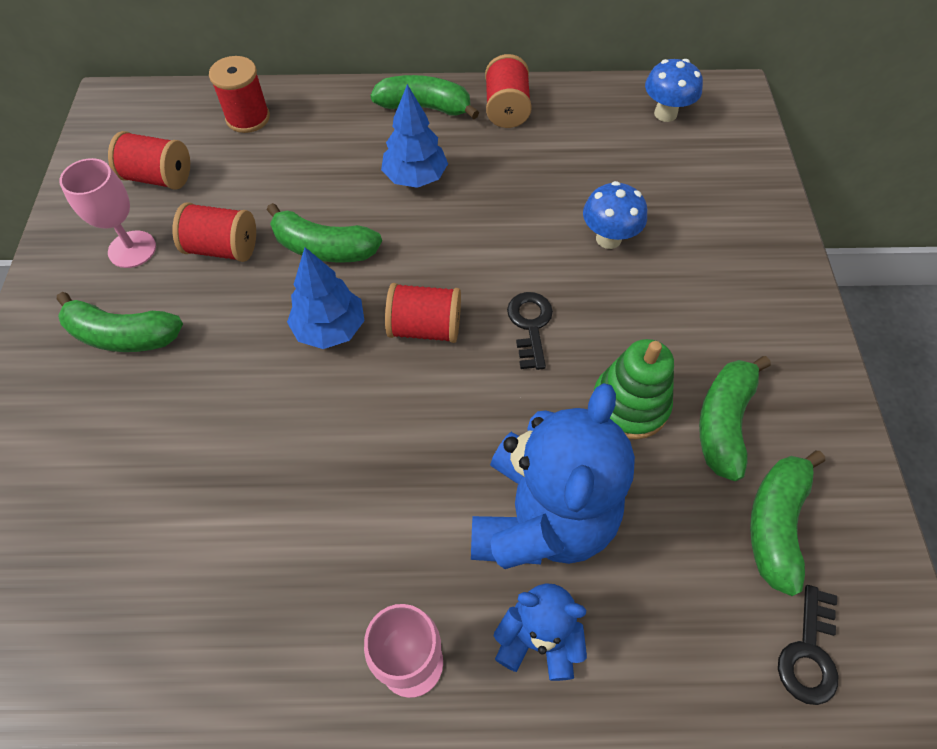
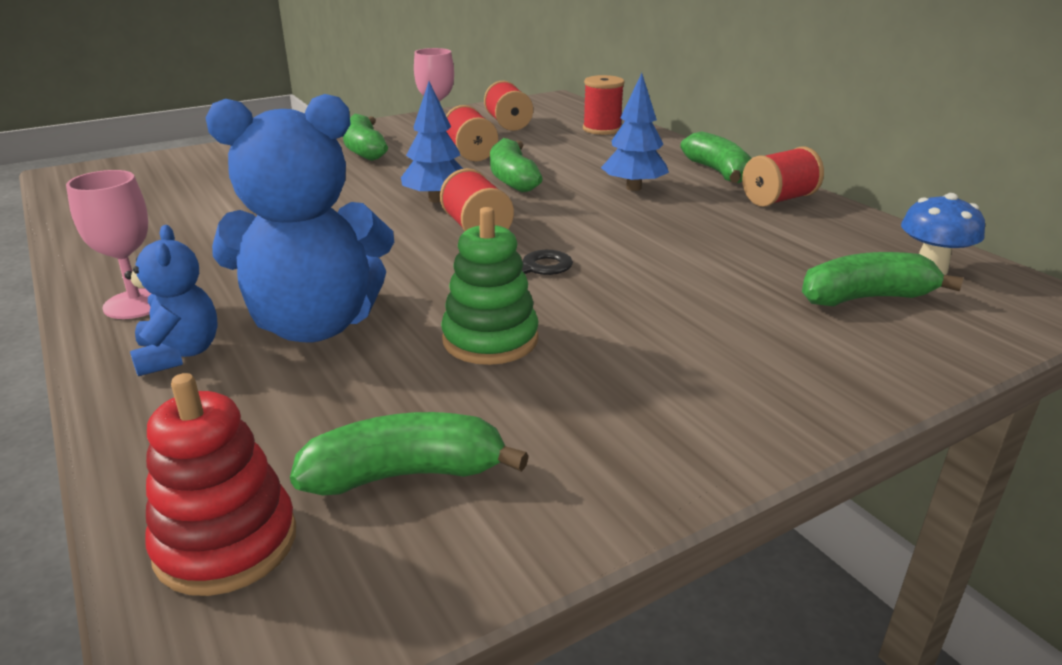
camera: 60 degrees right, 30 degrees down
blue mushroom [583,181,647,249] -> none
green banana [699,356,771,481] -> green banana moved to [802,252,964,306]
black key [778,585,838,705] -> red stacking toy [145,373,296,596]

